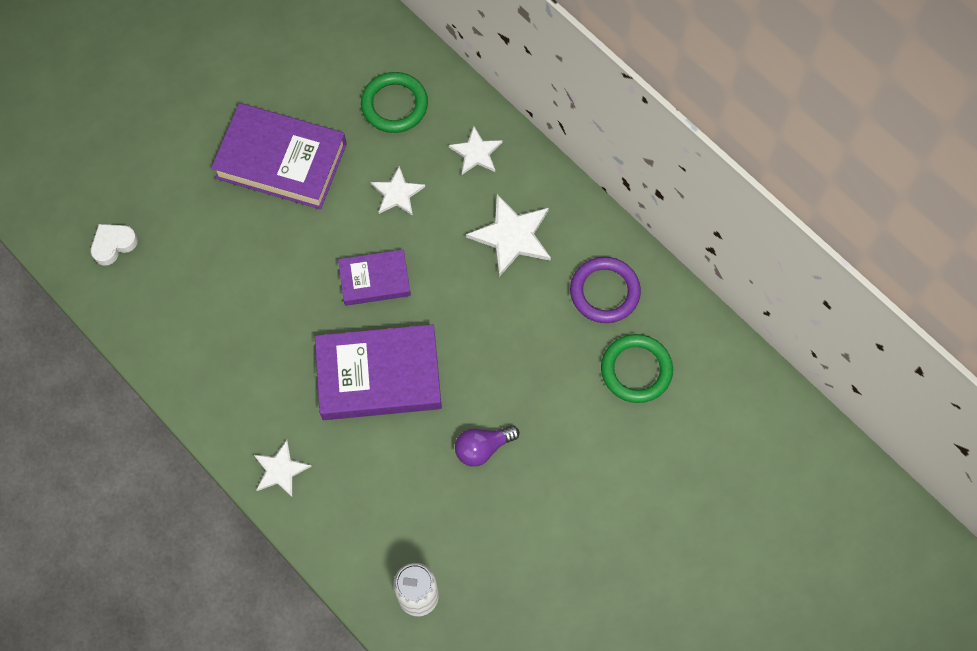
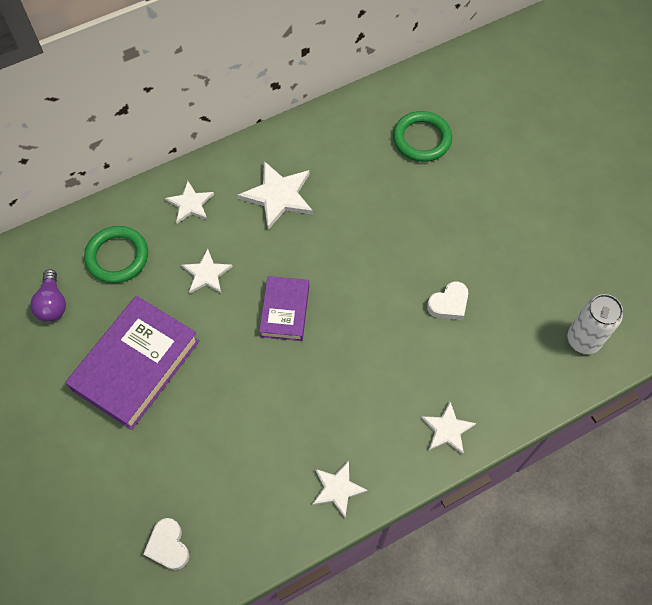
camera: 75 degrees left, 5 degrees down
purple book [315,324,442,420] -> none
purple light bulb [455,425,519,467] -> purple light bulb moved to [30,269,66,322]
purple ring [570,257,641,323] -> none
none -> white star [312,461,368,518]
none -> white heart [427,281,468,320]

